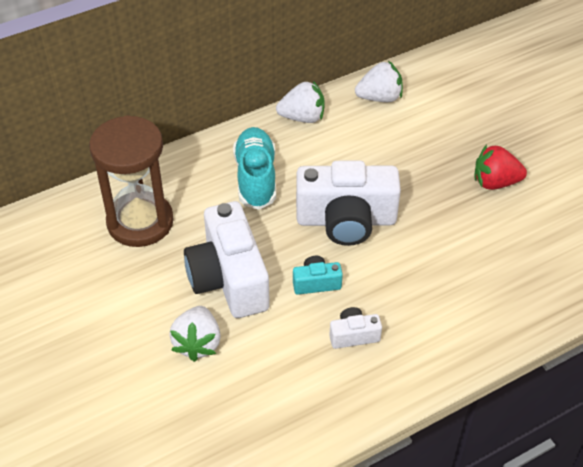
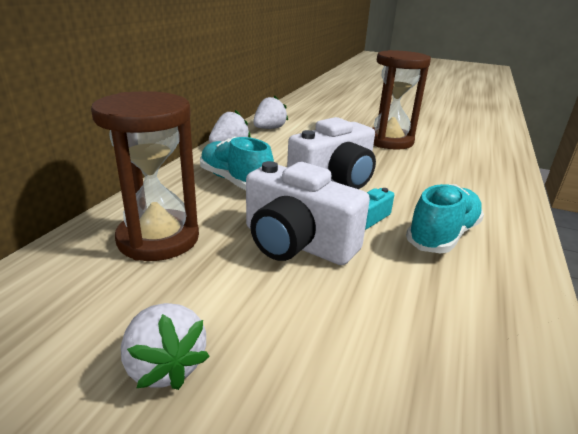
camera: 40 degrees left, 20 degrees down
white strawberry [169,306,221,362] -> white strawberry moved to [121,303,210,390]
white camera [329,307,382,349] -> turquoise shoe [406,184,484,253]
red strawberry [474,145,527,190] -> brown hourglass [373,50,431,150]

